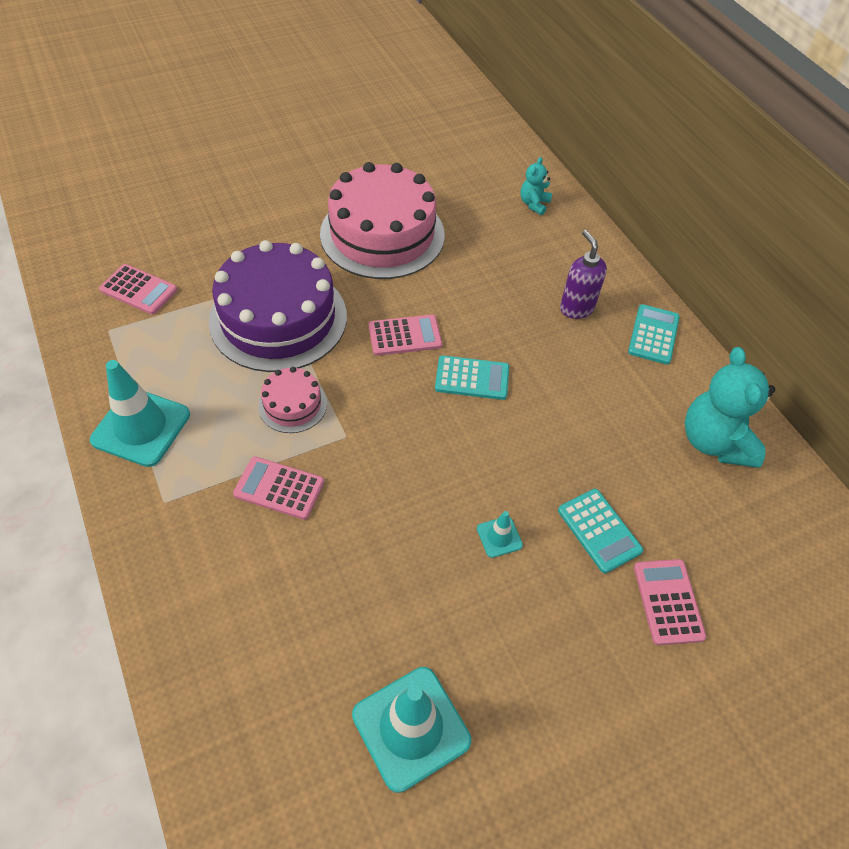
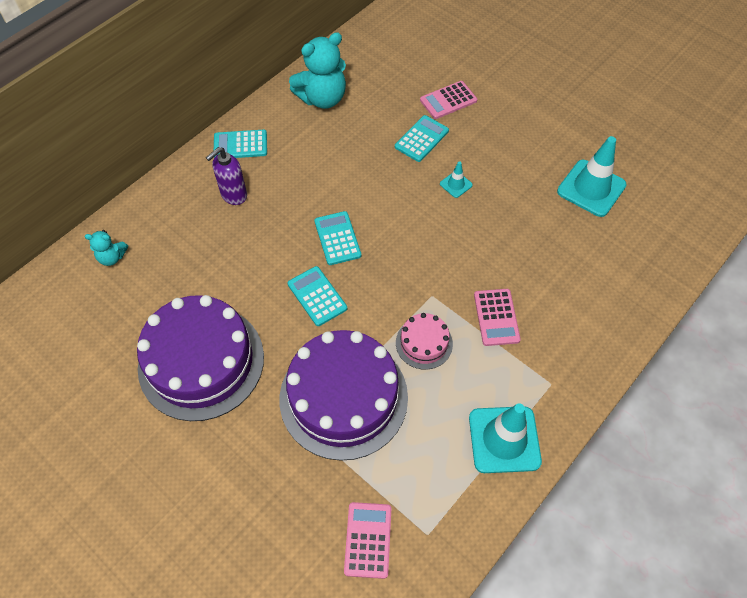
camera: 110 degrees left, 5 degrees up
pink cake [320,162,445,279] -> purple cake [137,295,264,421]
pink calculator [368,315,442,356] -> turquoise calculator [288,266,347,326]

